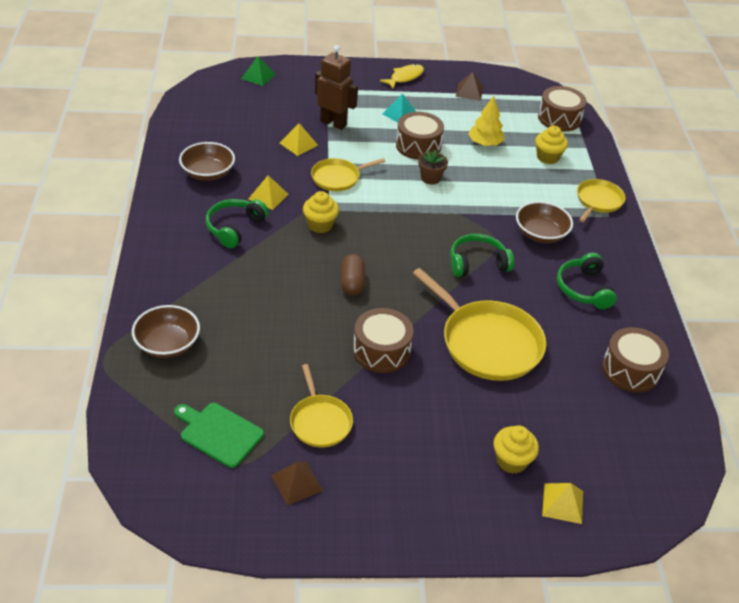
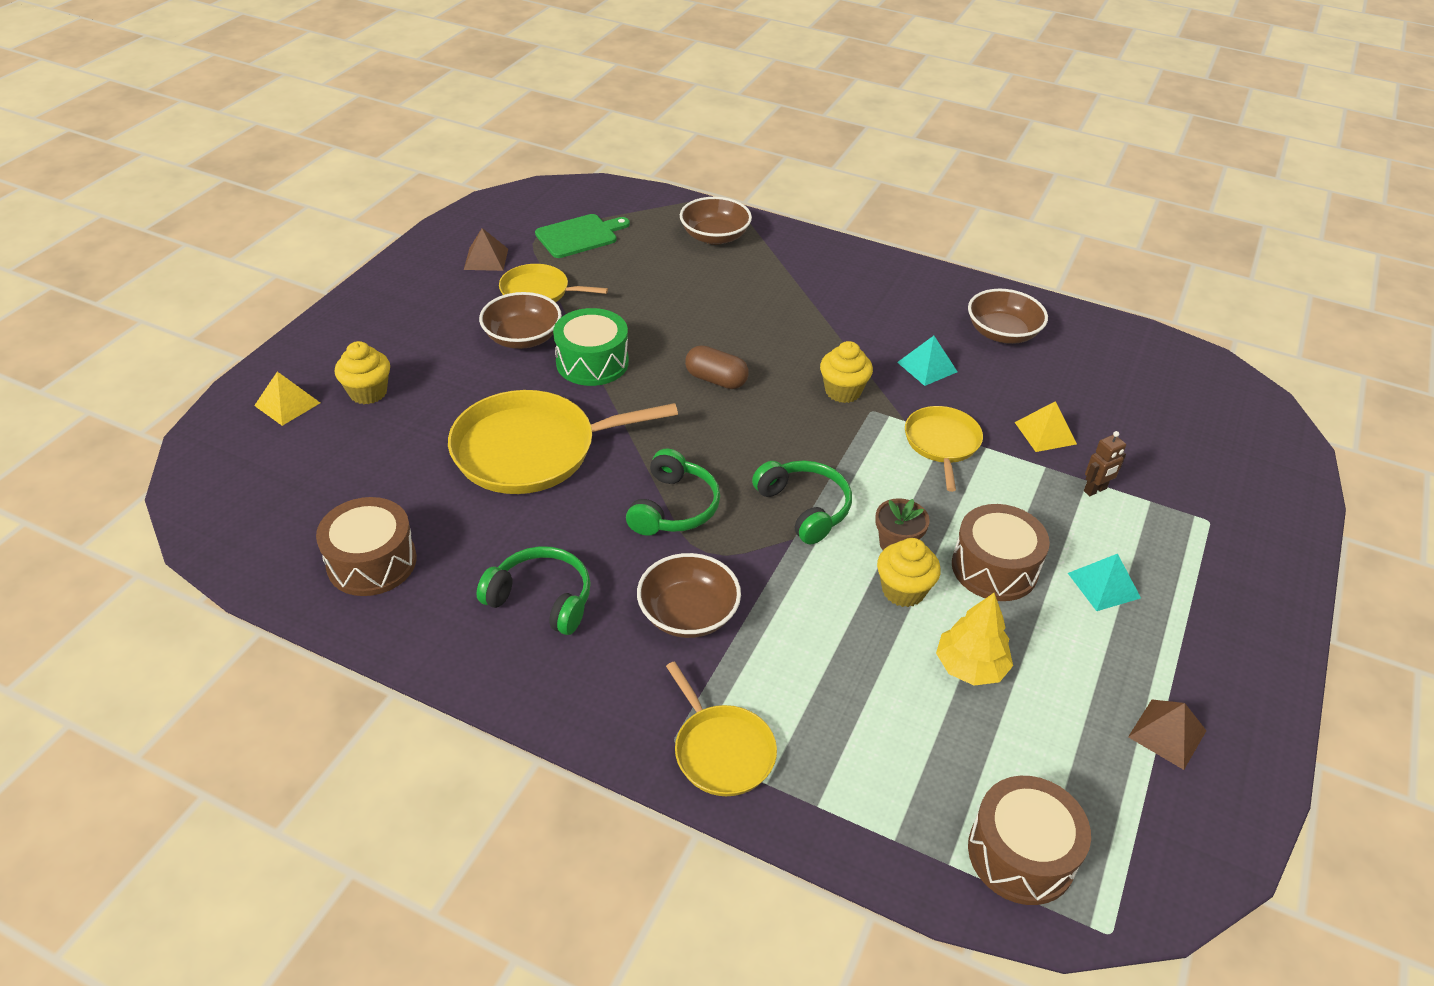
camera: 120 degrees right, 0 degrees up
green headphones [206,199,269,248] -> green headphones moved to [752,460,852,545]
green pyramid [241,56,276,86] -> none
yellow pyramid [248,175,289,210] -> turquoise pyramid [897,336,958,386]
brown robot [315,45,358,130] -> brown robot [1084,431,1126,496], size x0.50
brown drum [353,308,413,373] -> green drum [553,308,629,386]
yellow fish [380,64,424,89] -> none
yellow cupcake [535,126,568,164] -> yellow cupcake moved to [877,538,941,607]
none -> brown bowl [479,292,562,349]

